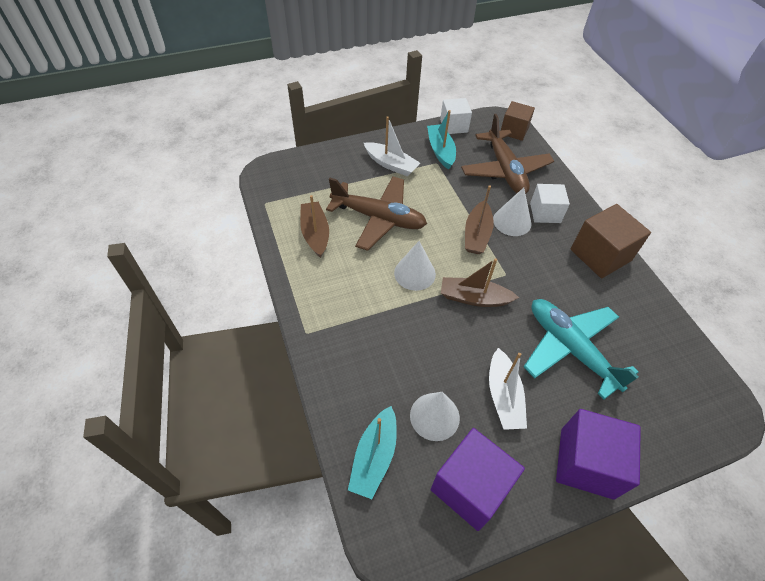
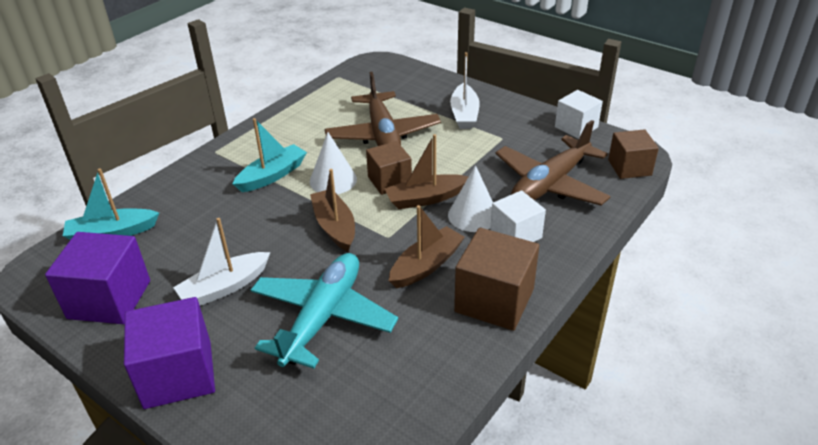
camera: 60 degrees right, 15 degrees down
brown boat [300,195,329,258] -> brown boat moved to [389,205,465,288]
white cone [410,392,460,441] -> none
turquoise boat [427,110,456,170] -> turquoise boat moved to [233,118,307,192]
none -> brown cube [366,141,412,195]

